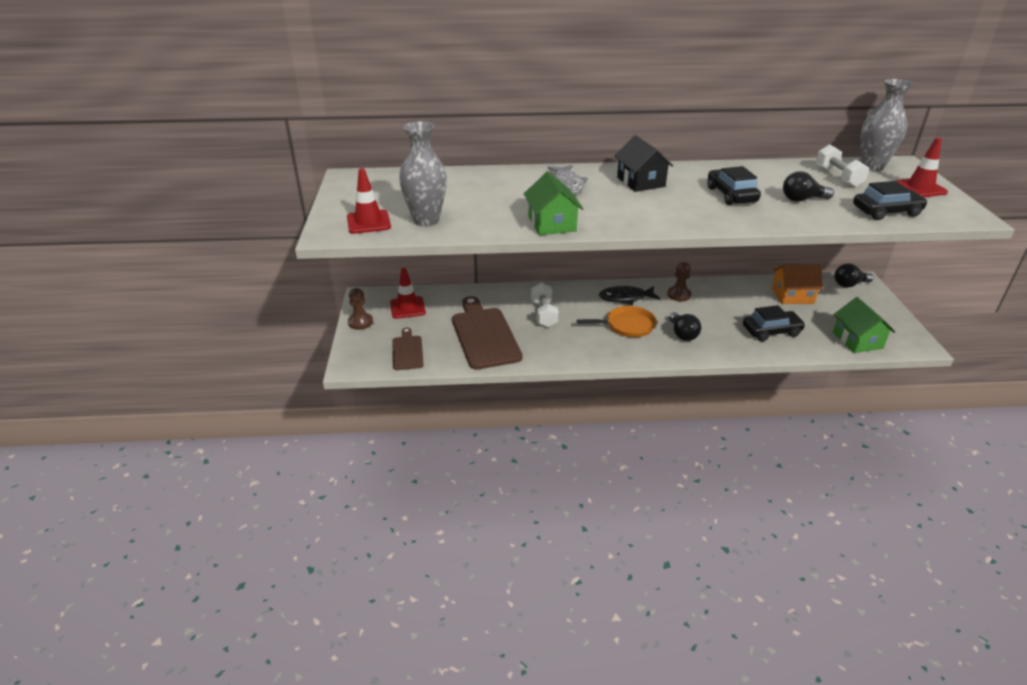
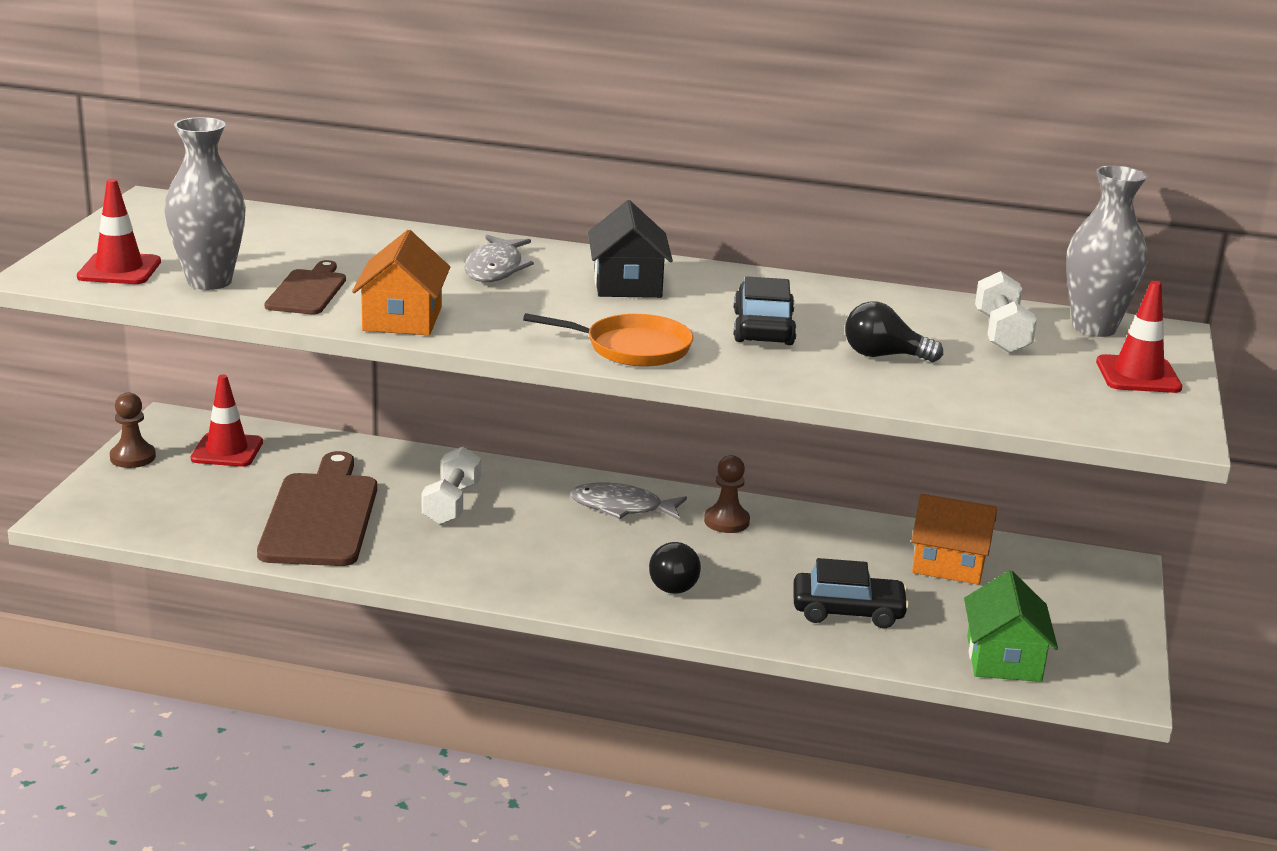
camera: 15 degrees right, 10 degrees down
brown cutting board [392,328,424,370] -> brown cutting board moved to [265,260,346,314]
green house [524,172,583,235] -> orange house [352,230,450,335]
orange pan [577,306,657,337] -> orange pan moved to [523,313,693,367]
black fish [599,286,660,305] -> grey fish [570,483,687,521]
black light bulb [834,263,874,288] -> none
black car [853,181,928,220] -> none

